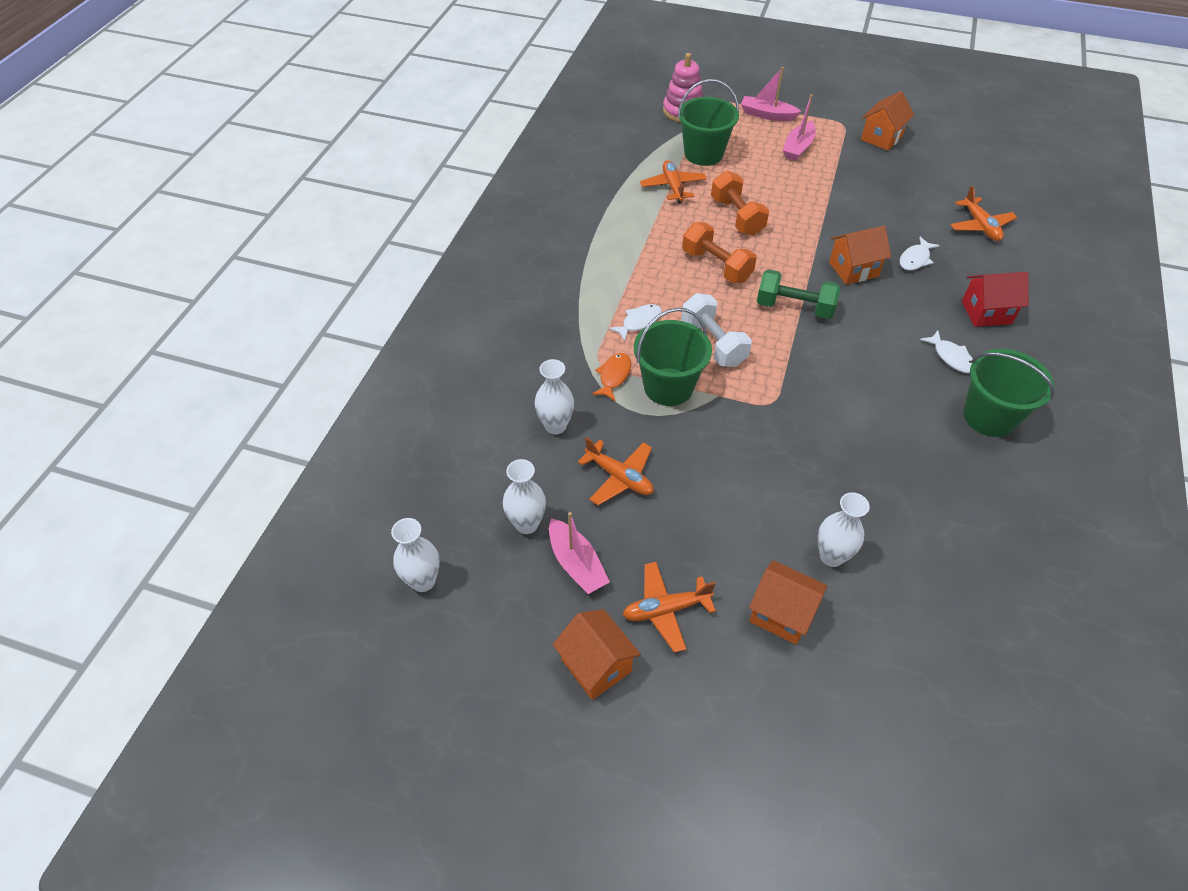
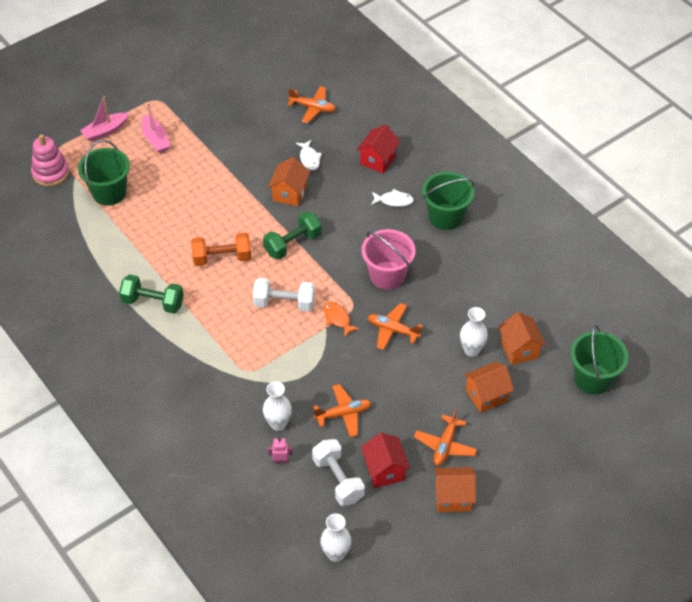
camera: 55 degrees left, 0 degrees up
white vase [503,459,546,534] -> white dumbbell [312,439,365,506]
pink boat [549,512,610,594] -> red house [361,432,410,488]
orange fish [592,353,631,401] -> orange fish moved to [323,302,360,337]
white fish [609,304,662,342] -> none
green bucket [634,308,712,406] -> green bucket moved to [571,325,629,395]
orange plane [640,160,707,204] -> orange plane moved to [368,303,423,350]
orange dumbbell [711,171,769,236] -> none
orange house [861,91,914,151] -> orange house moved to [498,312,546,365]
none -> green dumbbell [119,274,184,314]
none -> pink robot [268,438,292,464]
none -> pink bucket [361,229,416,290]

